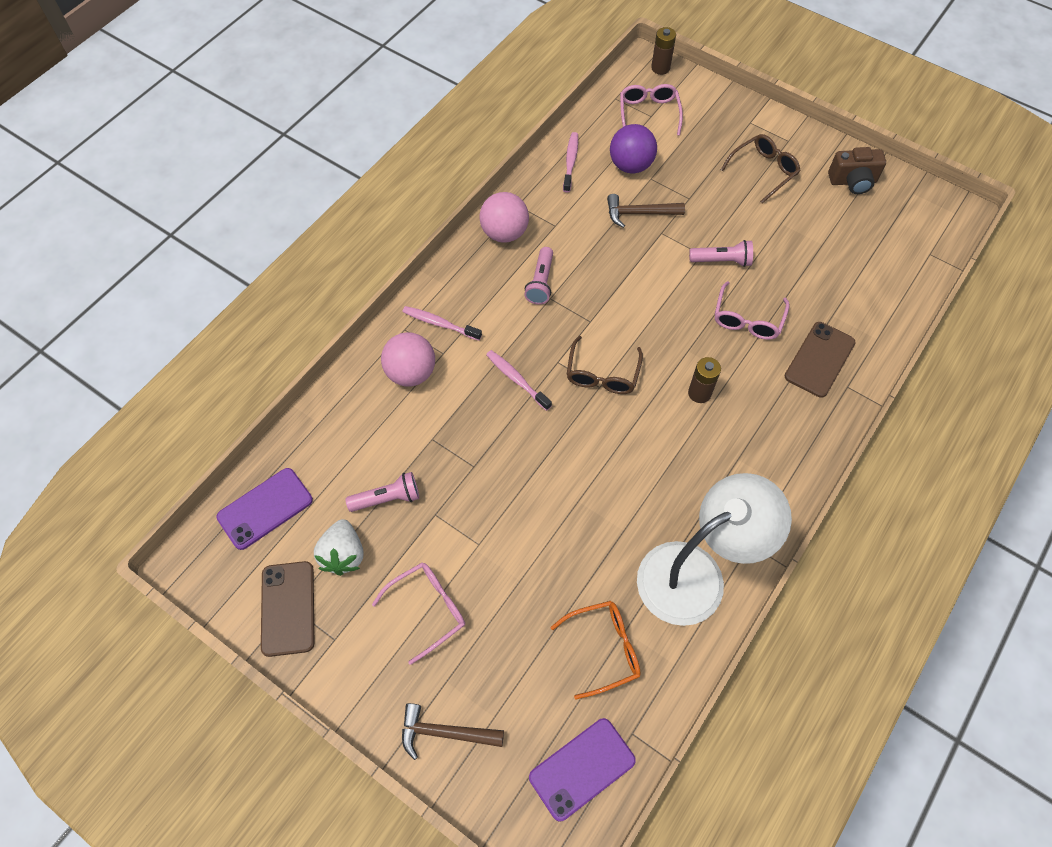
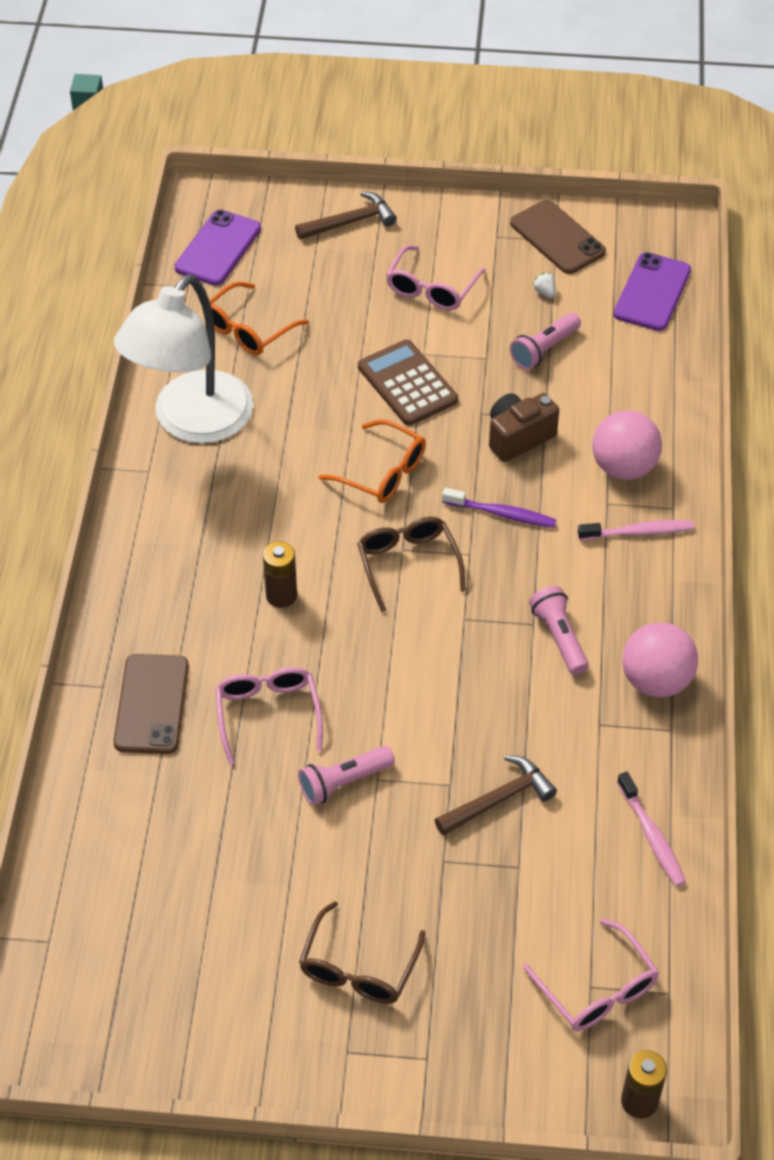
camera: 150 degrees right, 10 degrees down
white strawberry [314,519,364,576] -> white strawberry [533,273,556,298], size x0.43
pink toothbrush [486,350,552,411] -> purple toothbrush [442,488,556,528]
purple ball [610,124,657,174] -> none
brown camera [828,147,886,194] -> brown camera moved to [489,393,559,462]
none -> orange glasses [319,419,426,503]
none -> brown calculator [358,339,458,426]

